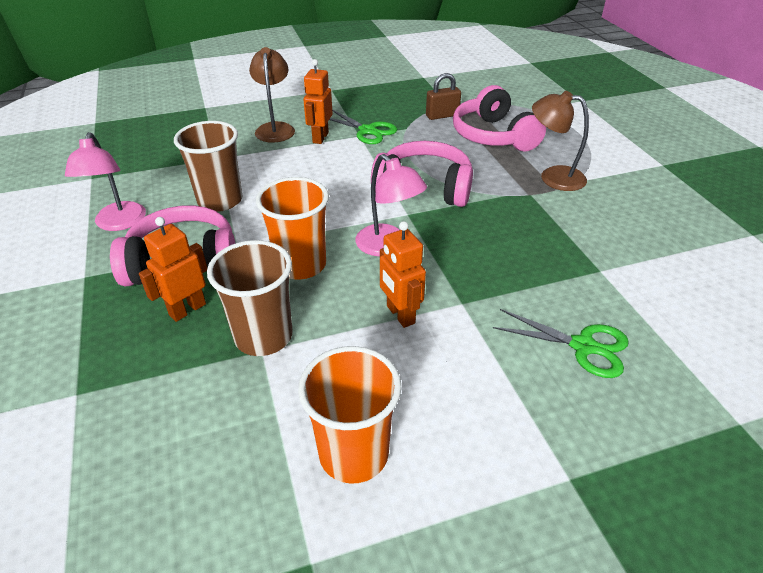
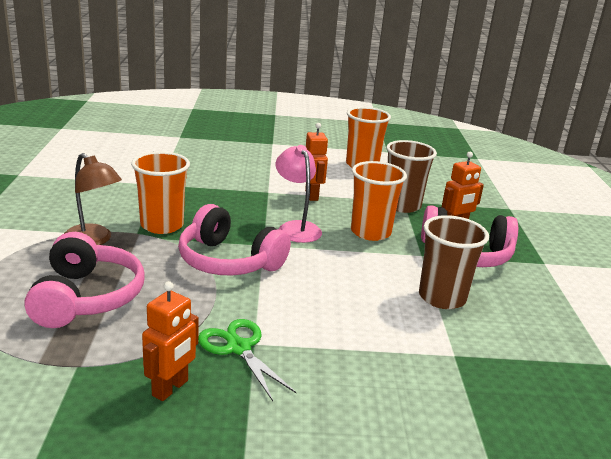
camera: 165 degrees left, 15 degrees down
pink lamp [65,132,146,231] -> none
brown lamp [249,47,295,143] -> none
orange robot [303,59,333,144] -> orange robot moved to [142,281,199,401]
brown padlock [426,73,461,120] -> none
green scissors [493,309,629,378] -> none
none -> orange cup [131,152,190,234]

